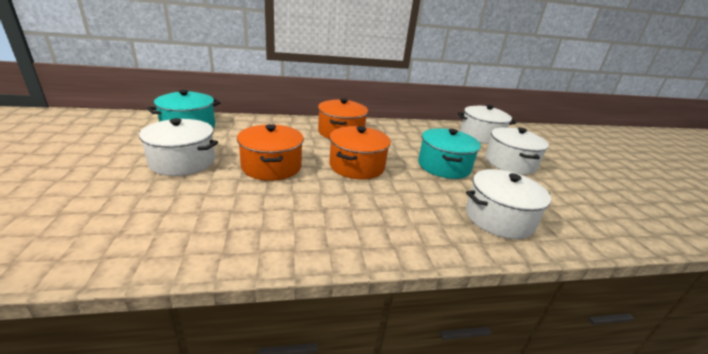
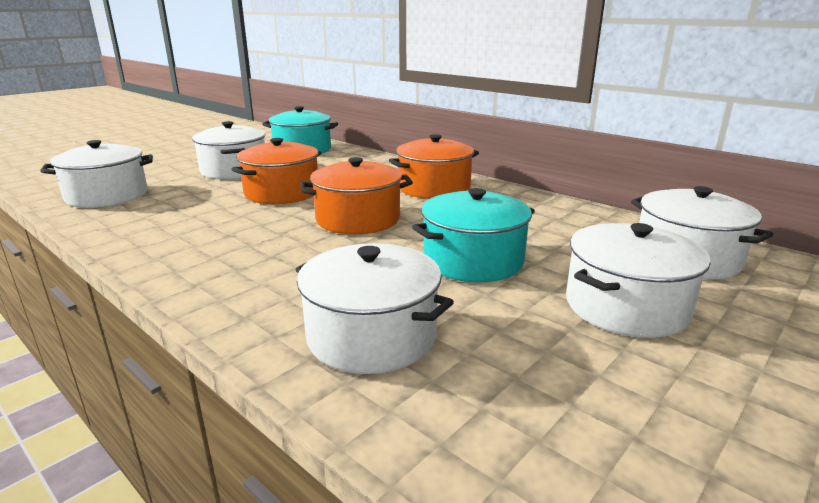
camera: 55 degrees right, 5 degrees down
none -> white pot [40,140,153,208]

